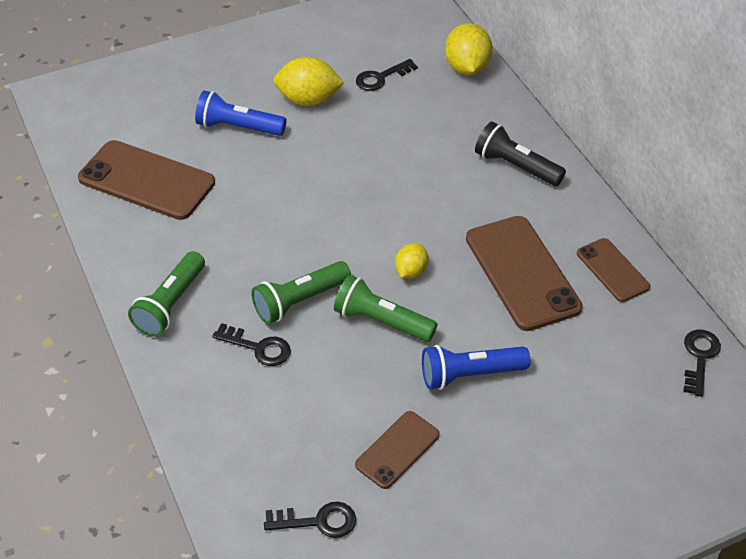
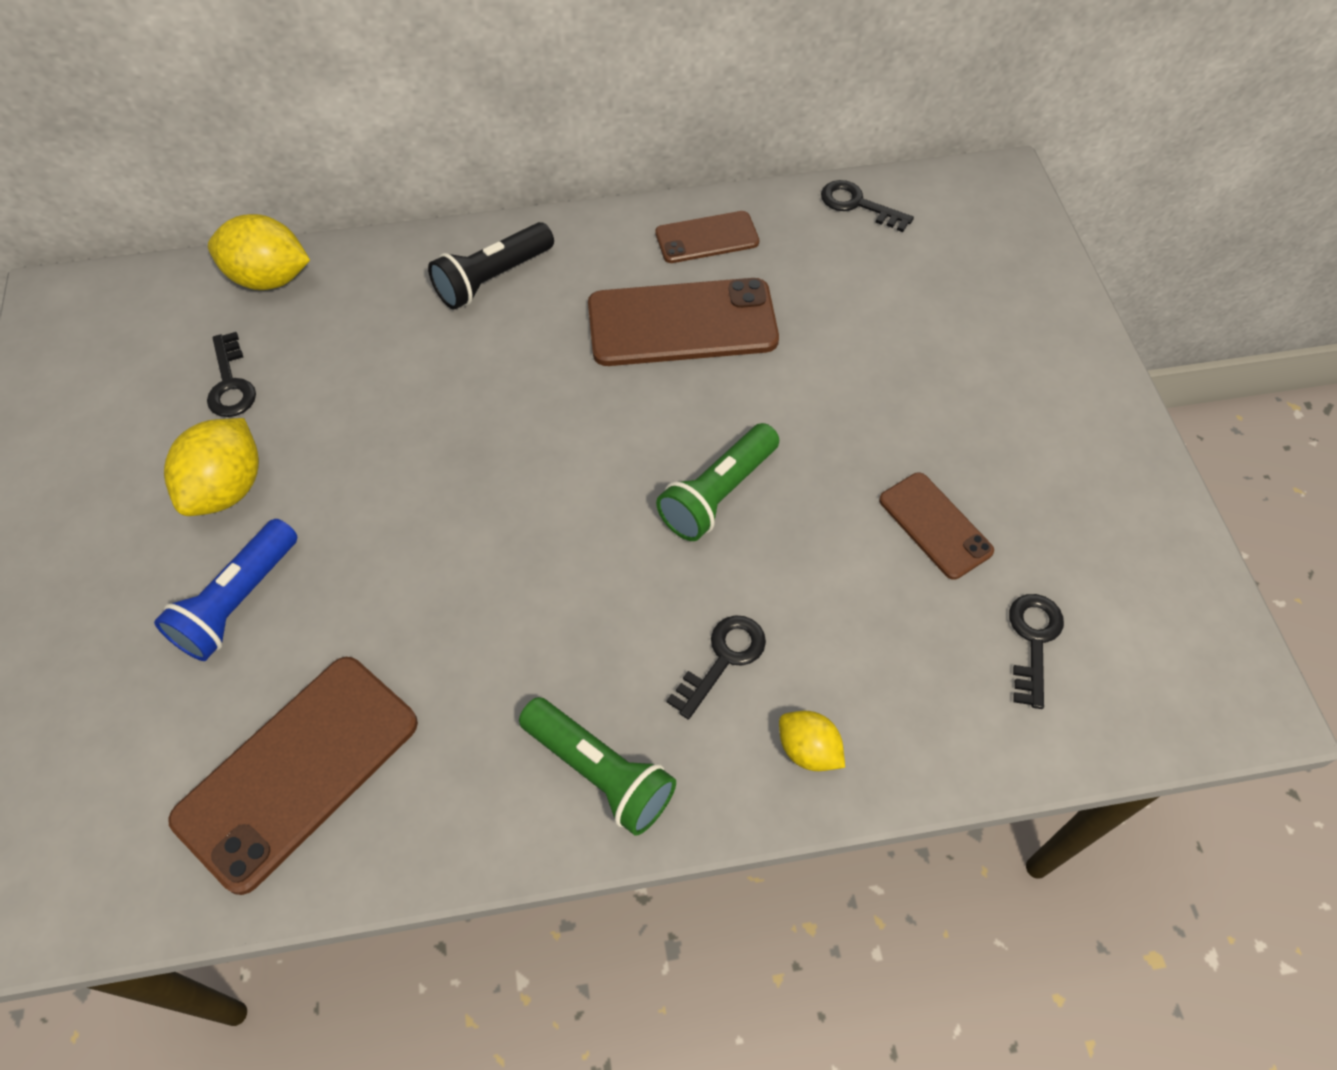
camera: 75 degrees left, 10 degrees up
green flashlight [251,261,351,324] -> none
yellow lemon [395,243,428,279] -> yellow lemon moved to [779,711,845,771]
blue flashlight [422,345,530,390] -> none

